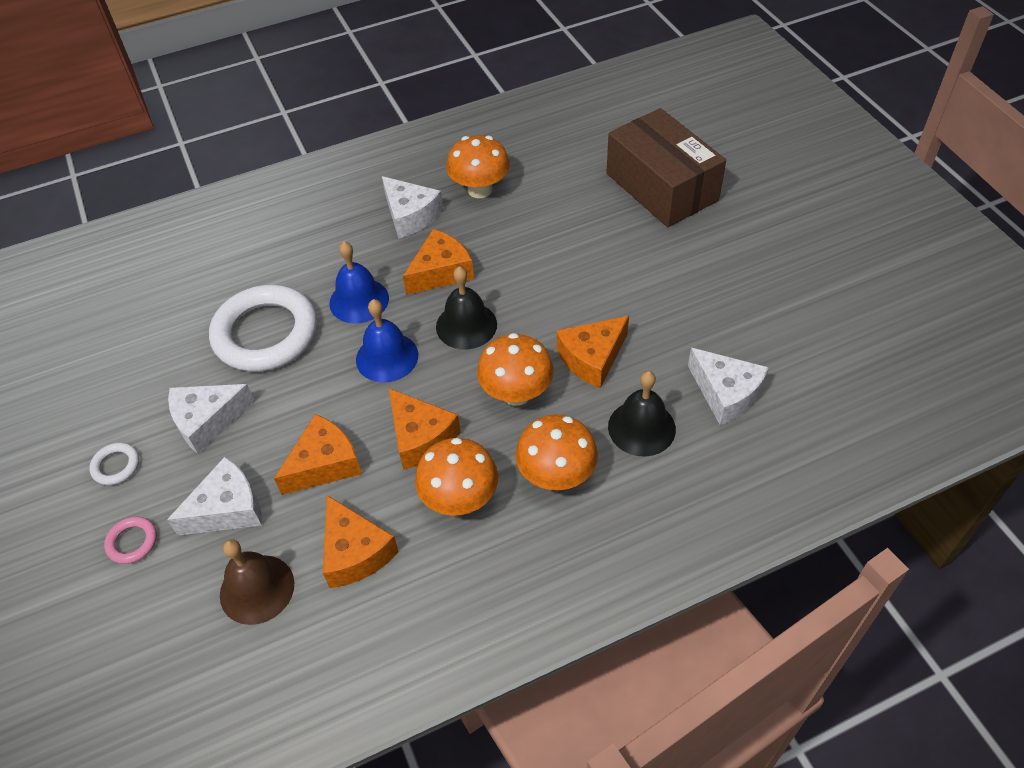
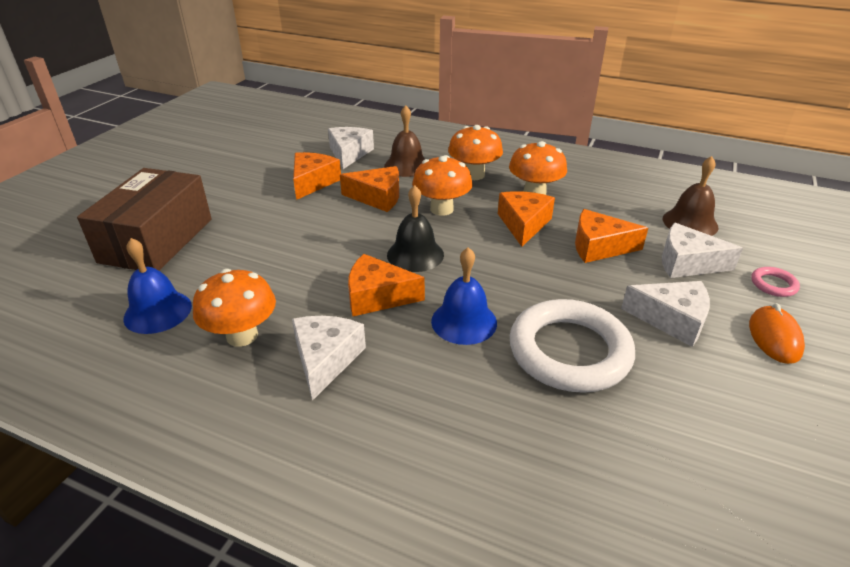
camera: 135 degrees left, 15 degrees down
white ring [89,442,139,485] -> orange mouse [749,303,805,364]
orange cheese [323,495,399,588] -> orange cheese moved to [293,152,341,200]
blue bell [356,299,418,383] -> blue bell moved to [123,238,192,334]
black bell [608,371,676,457] -> brown bell [384,105,425,177]

